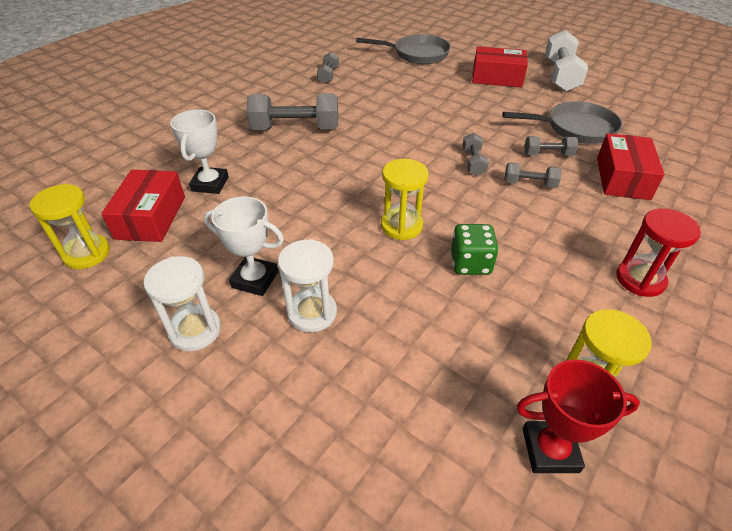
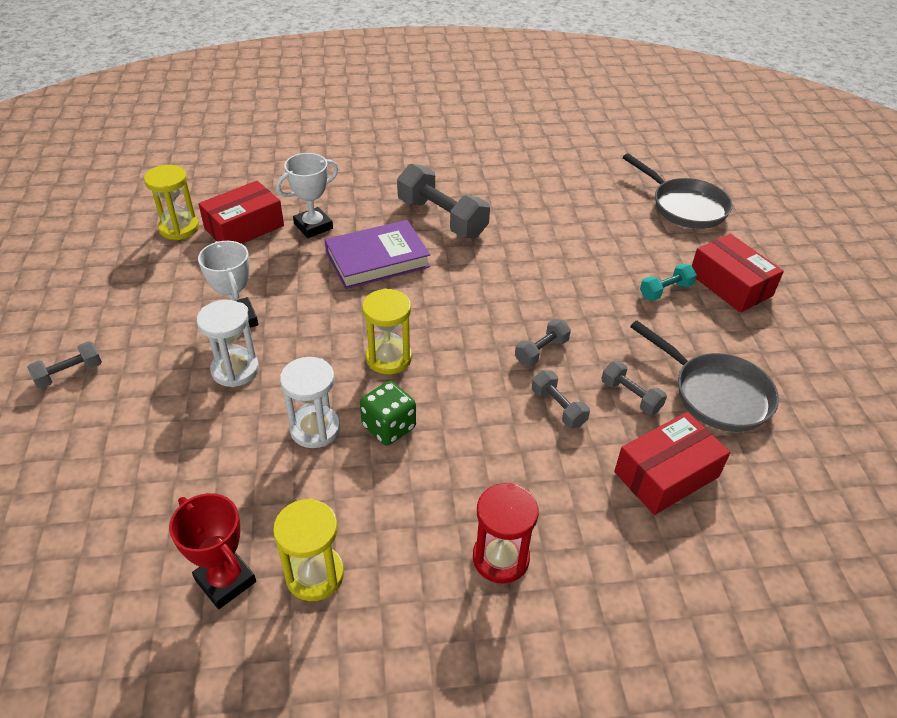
camera: 45 degrees right, 0 degrees up
white hourglass [143,256,221,351] -> white hourglass moved to [280,357,340,448]
grey dumbbell [317,52,339,84] -> grey dumbbell moved to [27,341,102,389]
white dumbbell [545,30,588,92] -> none
none -> purple book [325,220,430,289]
none -> turquoise dumbbell [640,264,697,301]

